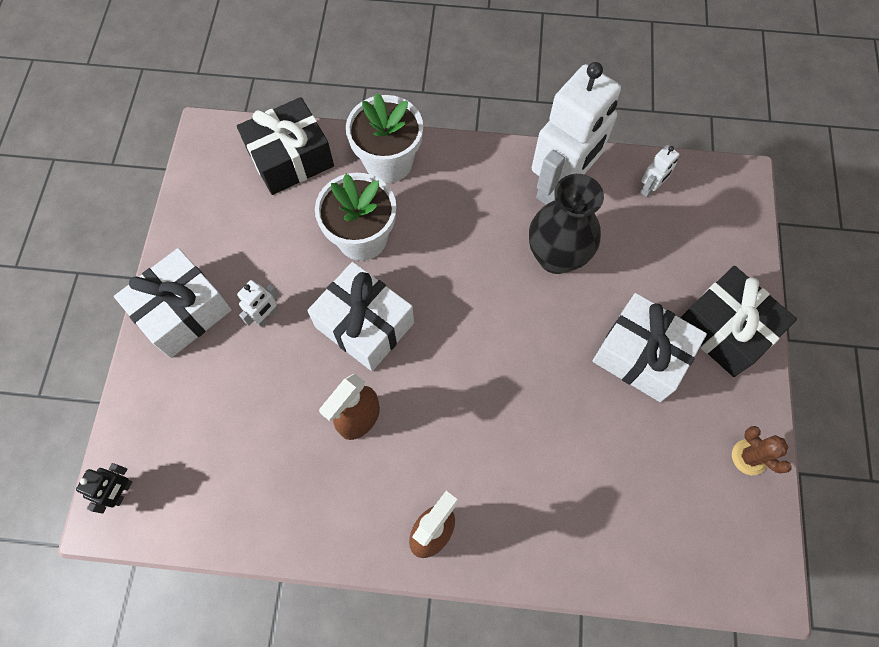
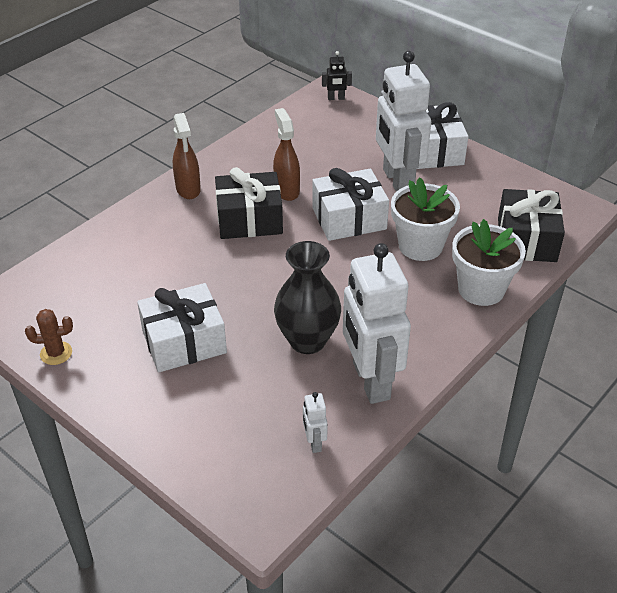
camera: 125 degrees right, 25 degrees down
black robot [76,463,132,514] -> black robot turned 60 degrees counterclockwise [322,51,352,100]
white robot [237,280,278,327] -> white robot [376,51,431,192], size x2.47
black gift [681,266,797,377] -> black gift moved to [215,167,283,239]

